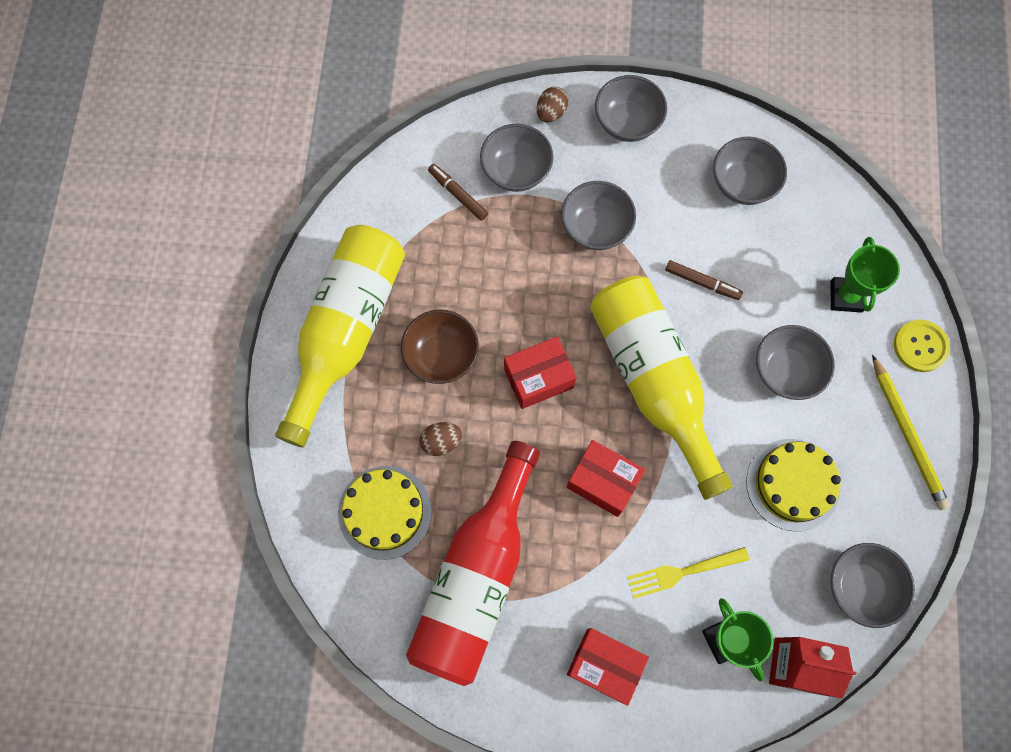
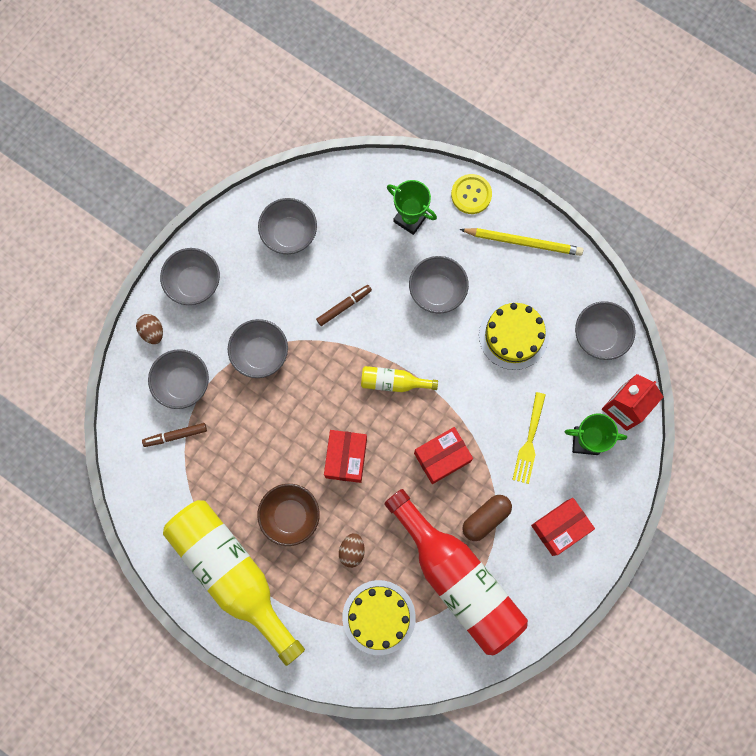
camera: 60 degrees left, 5 degrees up
yellow bottle [590,275,733,500] -> yellow bottle [361,366,438,392], size x0.44
none -> brown capsule [462,495,512,541]

